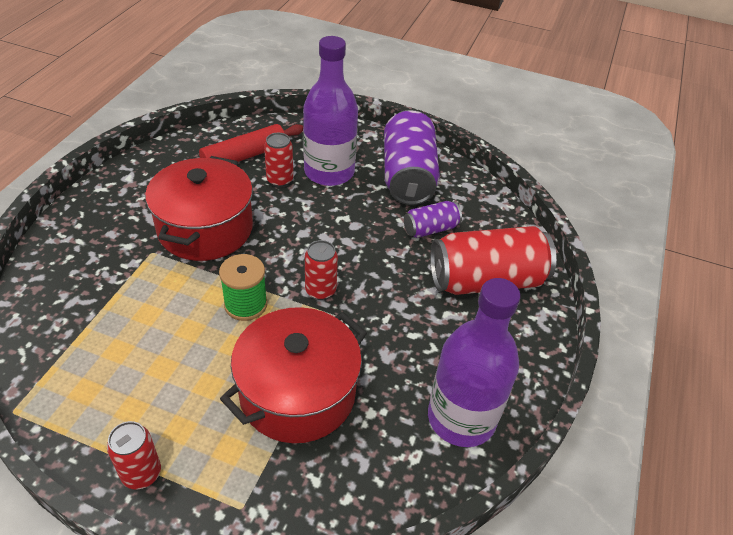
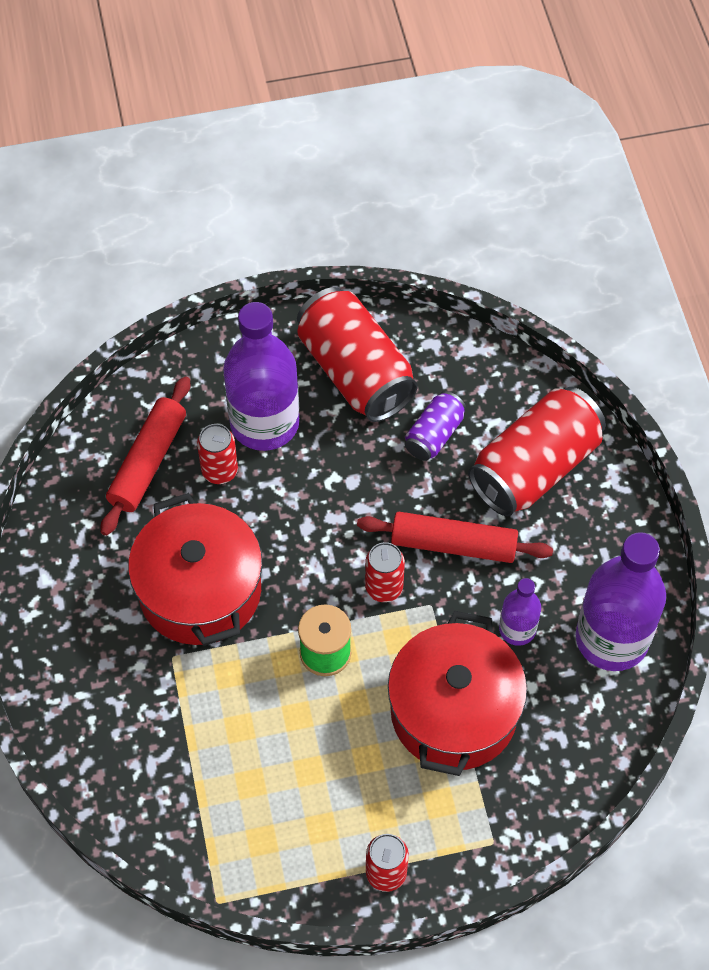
camera: 30 degrees left, 15 degrees up
purple can [384,110,440,205] -> red can [297,287,418,422]
none -> red rolling pin [357,512,553,563]
none -> purple bottle [499,578,541,646]

